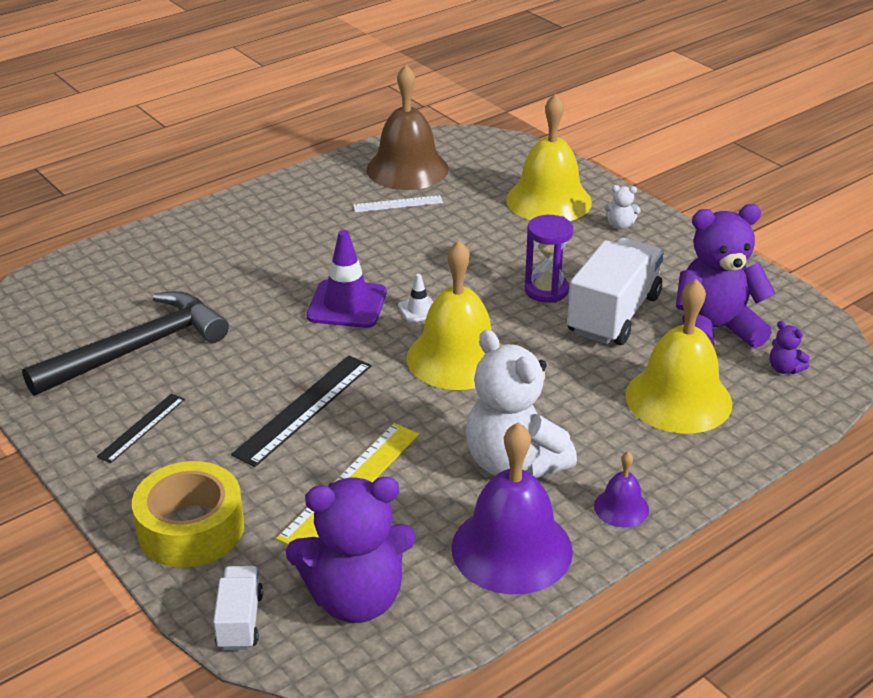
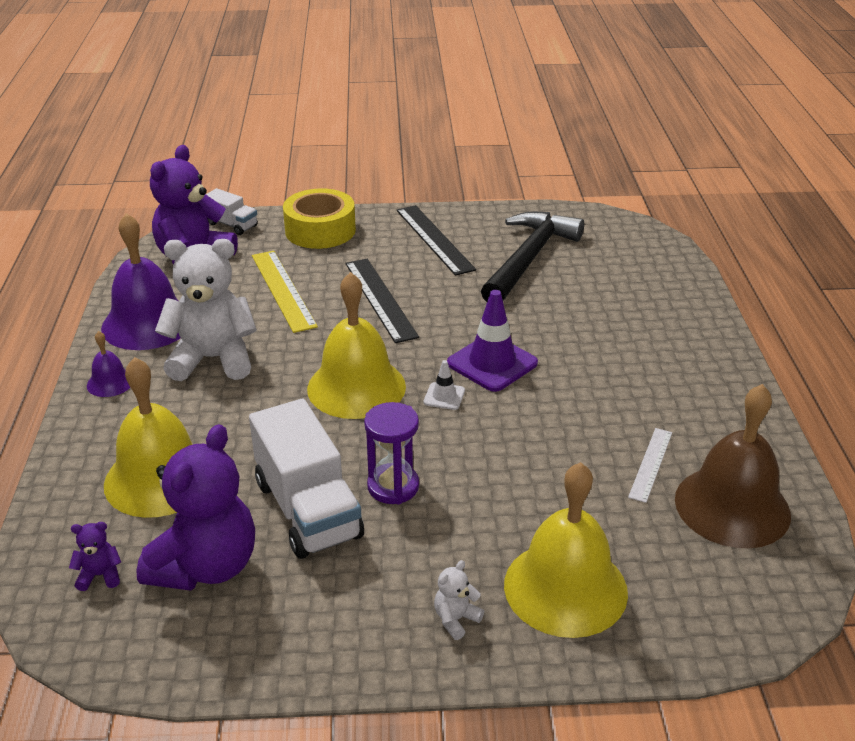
camera: 125 degrees right, 0 degrees up
black hammer [22,291,229,396] -> black hammer turned 150 degrees counterclockwise [481,212,584,302]
black ruler [97,394,185,463] -> black ruler [397,205,476,276], size x1.69

